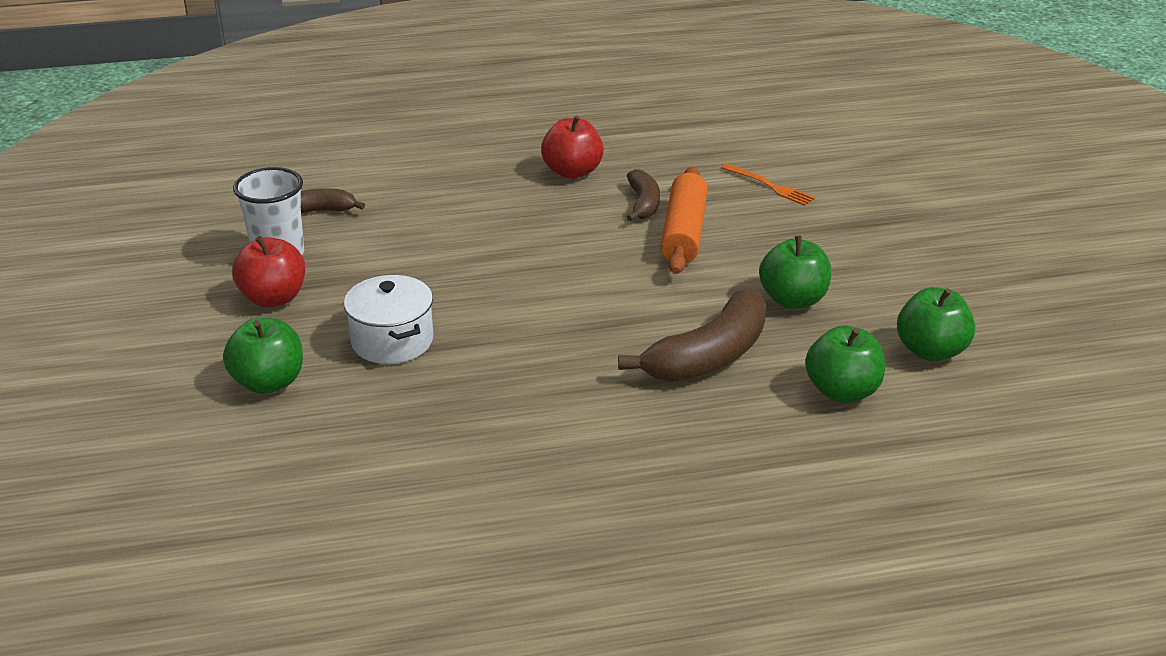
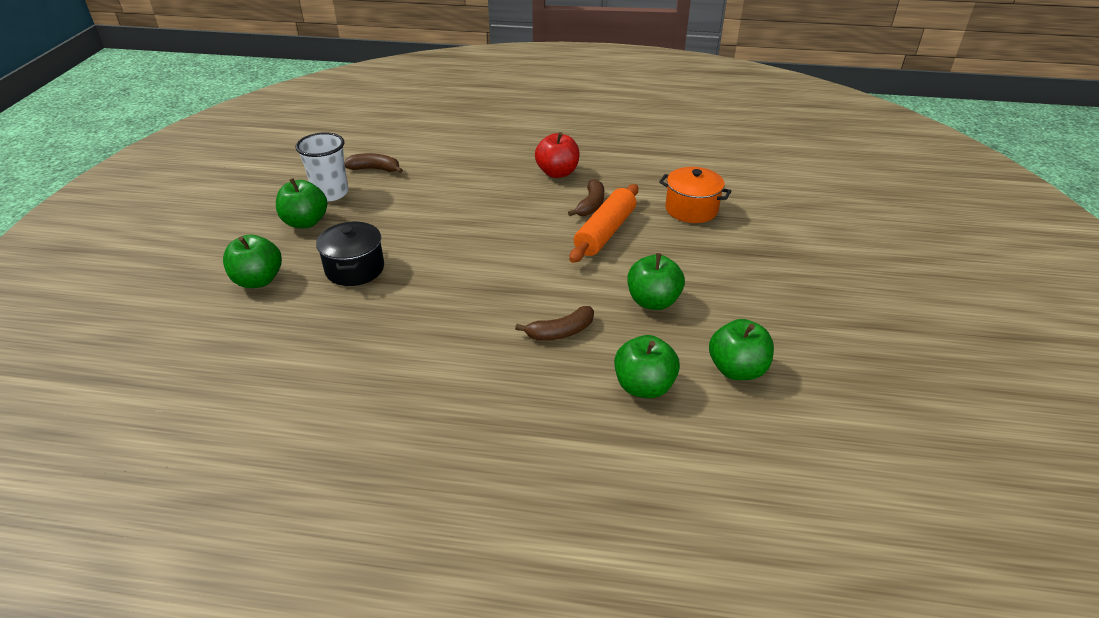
camera: 20 degrees right, 5 degrees up
red apple [232,236,305,307] -> green apple [276,178,327,228]
white pot [344,275,433,364] -> black pot [316,222,384,286]
brown banana [618,289,767,381] -> brown banana [515,306,594,341], size x0.57
orange fork [721,163,815,206] -> orange pot [659,167,731,223]

